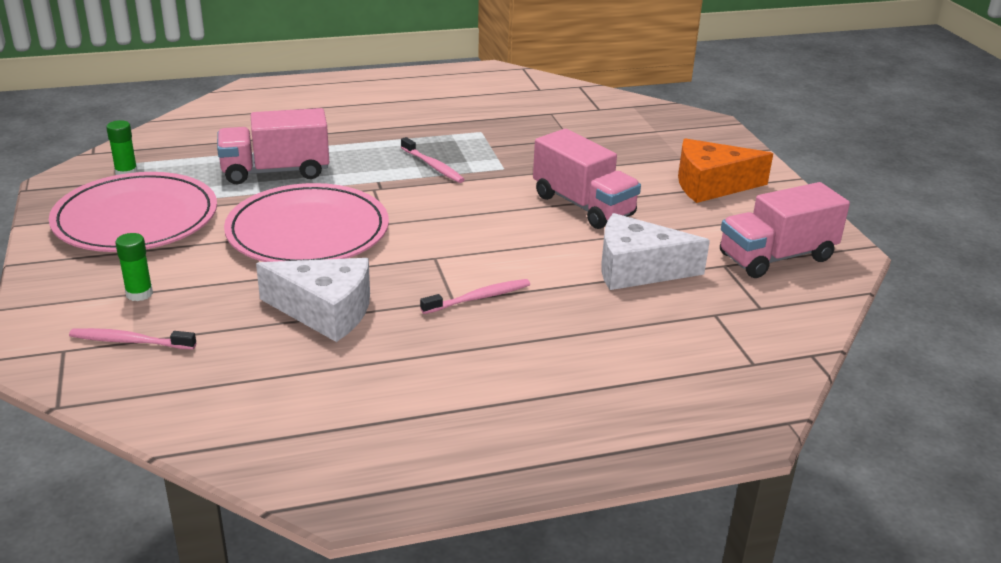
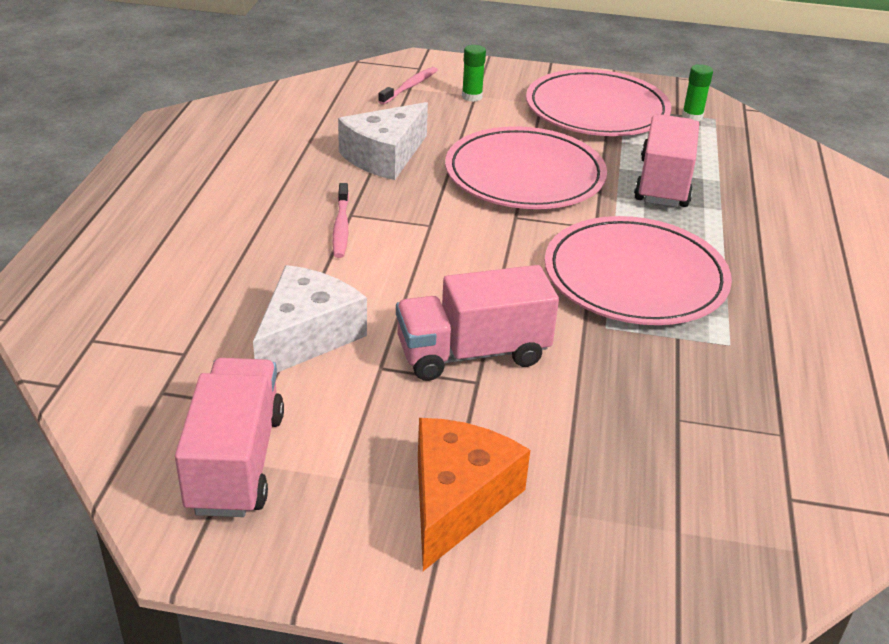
camera: 115 degrees right, 5 degrees up
pink toothbrush [401,137,465,183] -> pink plate [545,216,732,325]

